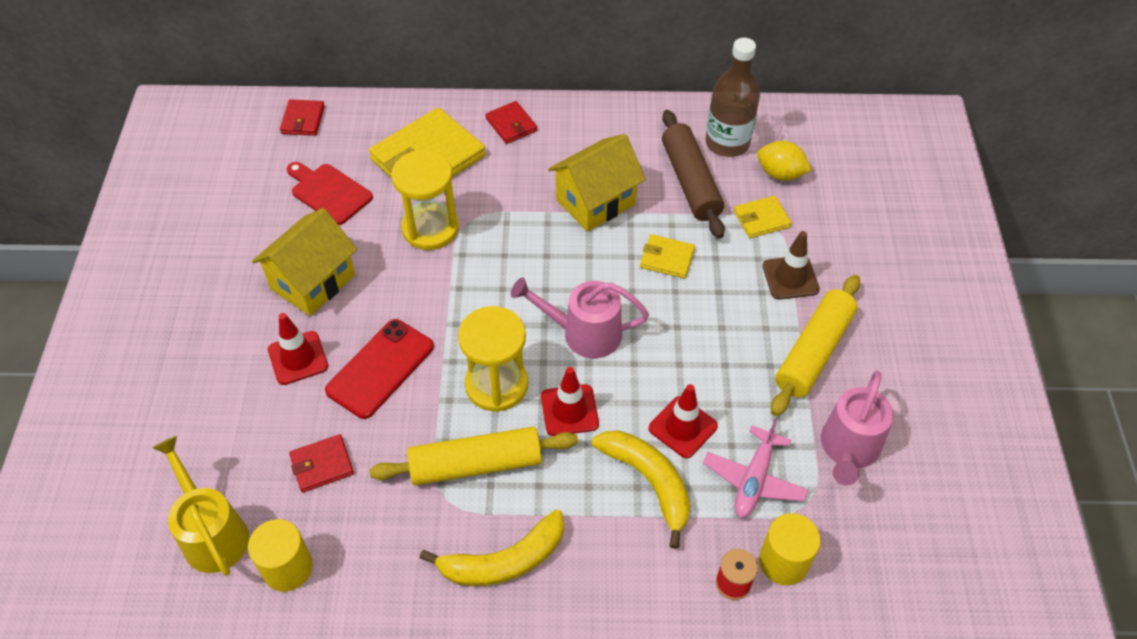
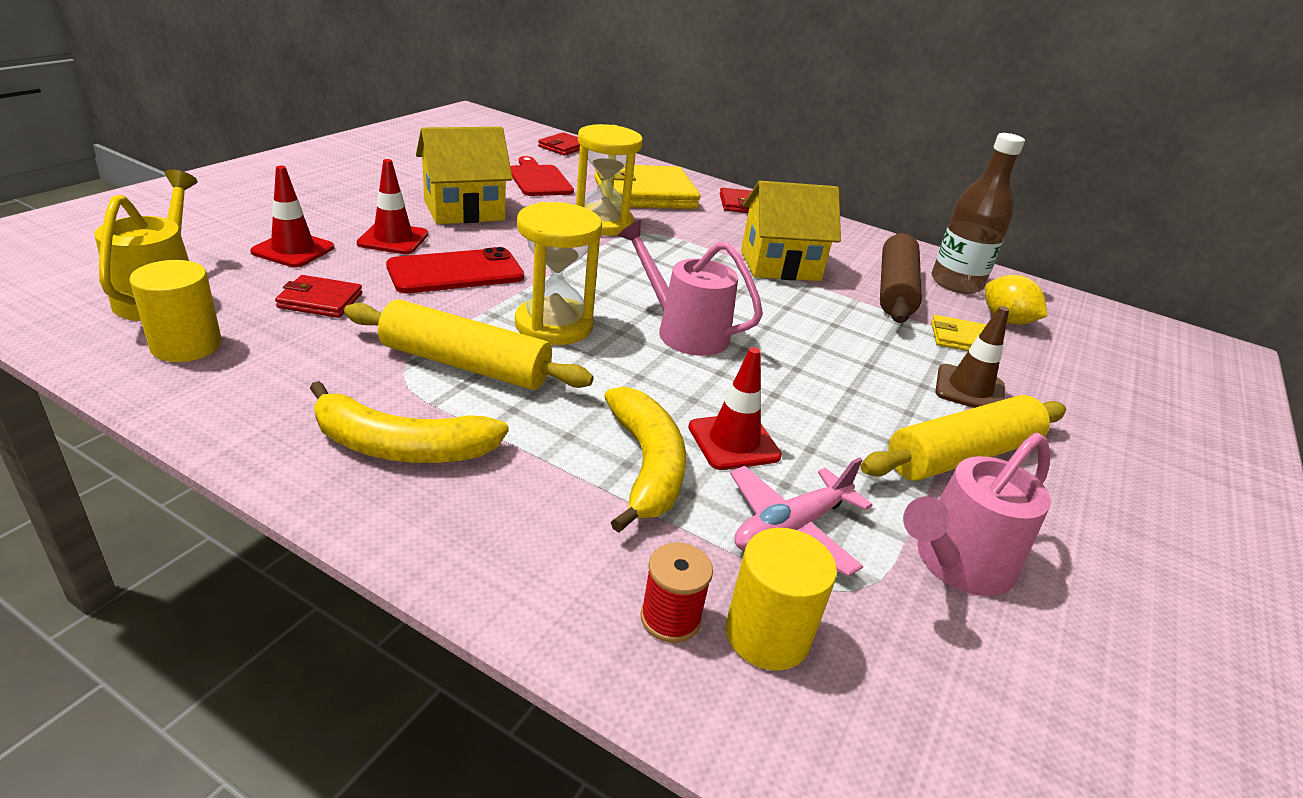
camera: 25 degrees right, 20 degrees down
red traffic cone [541,367,599,436] -> red traffic cone moved to [250,166,335,267]
yellow wallet [640,234,695,278] -> none

